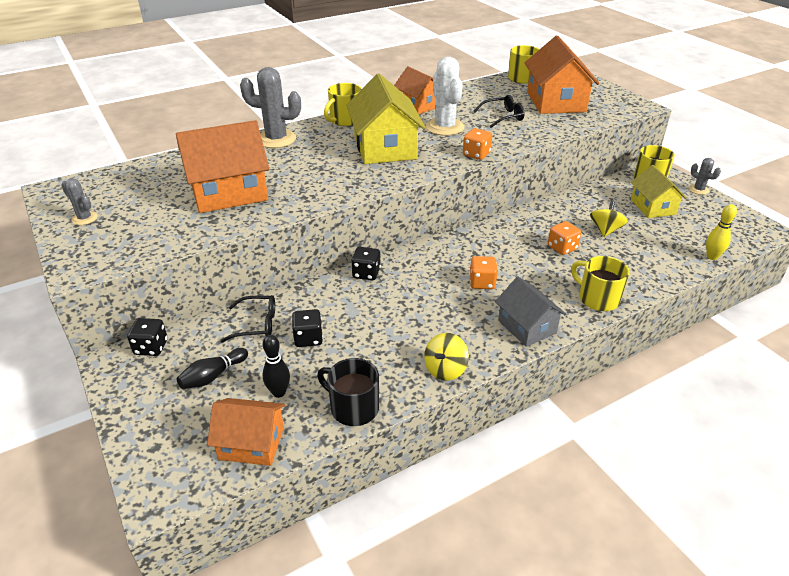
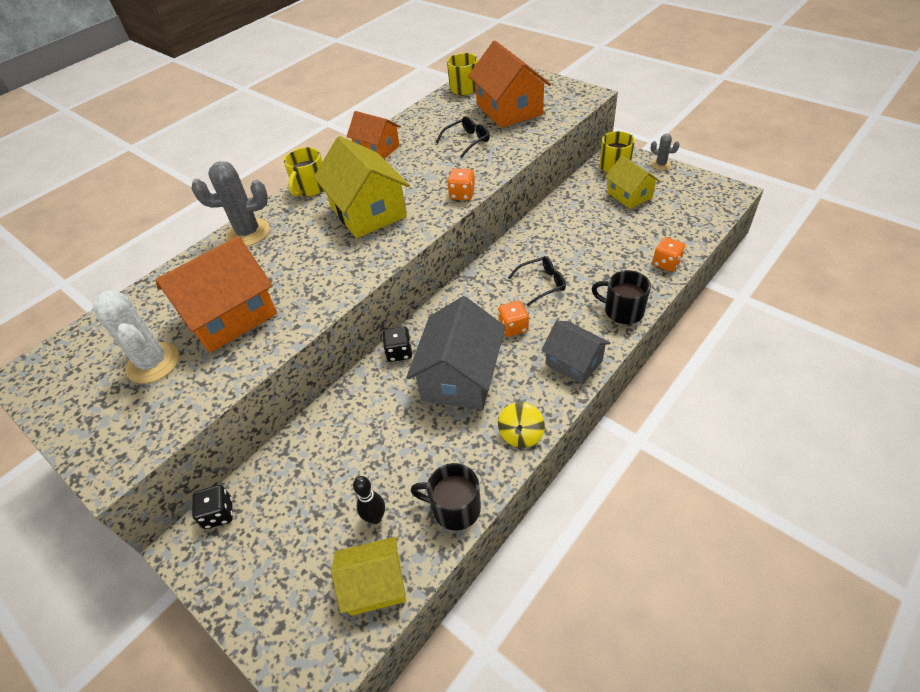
camera: 15 degrees left, 10 degrees up
grey cactus [61,178,98,225] -> none
black bowling pin [177,348,248,389] -> none
orange house [207,398,285,466] -> yellow house [331,537,406,616]
black glasses [220,295,275,343] -> black glasses moved to [508,256,566,306]
black dice [292,309,323,347] -> none
white cactus [426,57,464,136] -> white cactus moved to [92,290,179,383]
orange dice [548,221,582,255] -> orange dice moved to [652,237,685,272]
yellow mug [571,256,630,311] -> black mug [592,270,651,324]
yellow spinning top [590,200,628,237] -> none
yellow bowling pin [706,204,737,260] -> none
none -> grey house [406,296,505,410]

